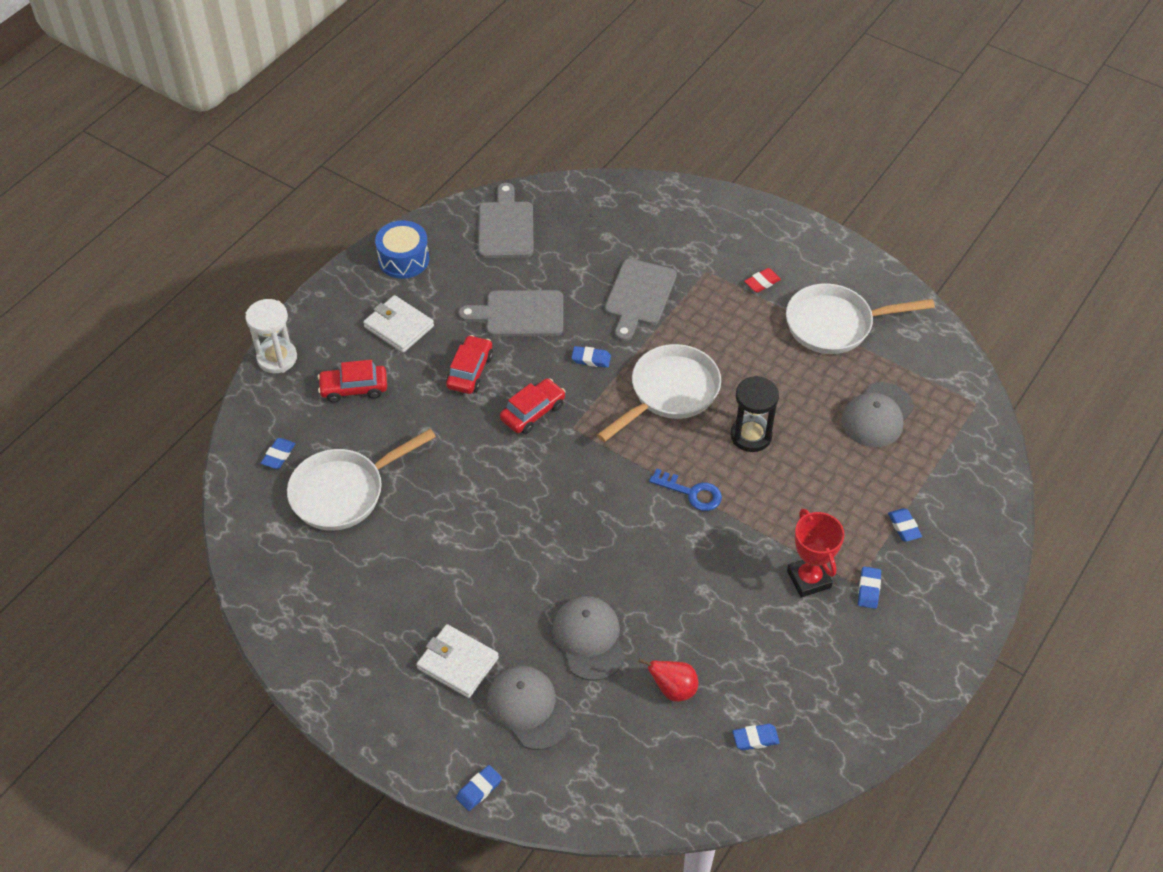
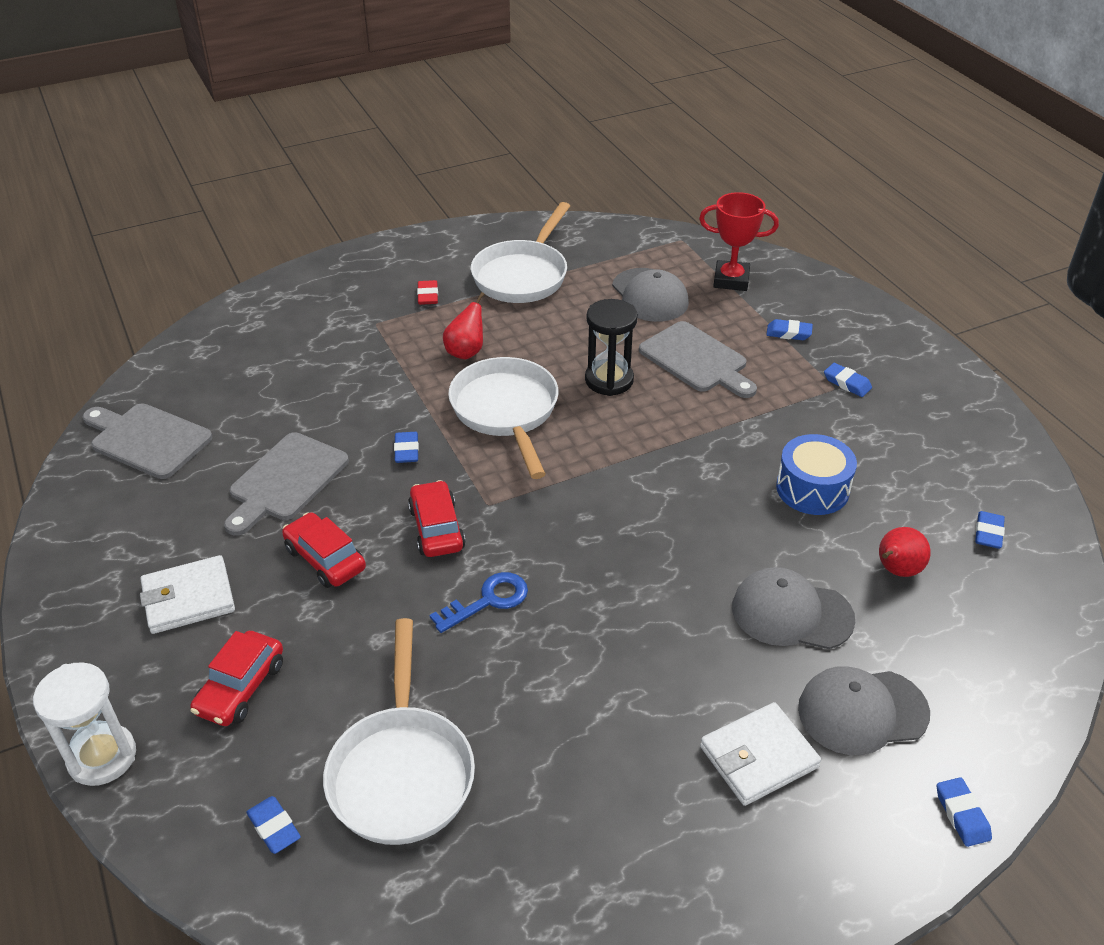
camera: 60 degrees left, 10 degrees down
blue drum [375,220,430,279] -> blue drum moved to [776,434,857,515]
blue eraser [571,346,611,368] -> blue eraser turned 45 degrees counterclockwise [394,432,419,463]
grey cutting board [605,259,677,341] -> grey cutting board moved to [639,321,757,398]
blue key [649,469,722,511] -> blue key moved to [430,572,528,633]
red trophy [787,508,845,597] -> red trophy moved to [699,192,779,291]
none -> red pear [443,292,485,360]

